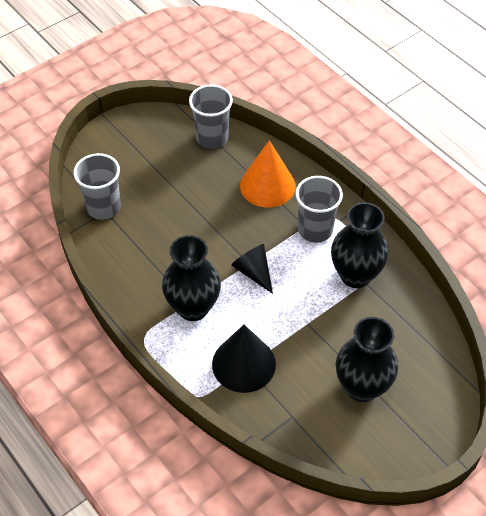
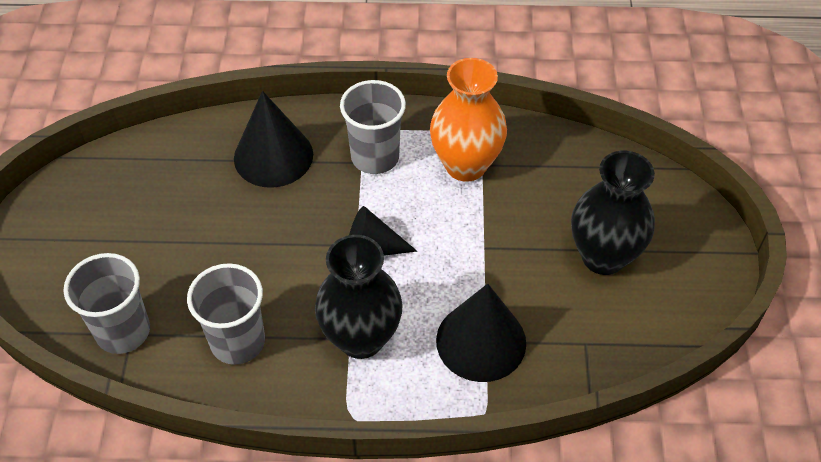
camera: 50 degrees left, 0 degrees up
grey cup [189,85,233,149] -> grey cup moved to [187,263,265,365]
orange cone [240,140,296,208] -> black cone [234,91,313,188]
black vase [331,202,389,288] -> orange vase [430,58,507,182]

